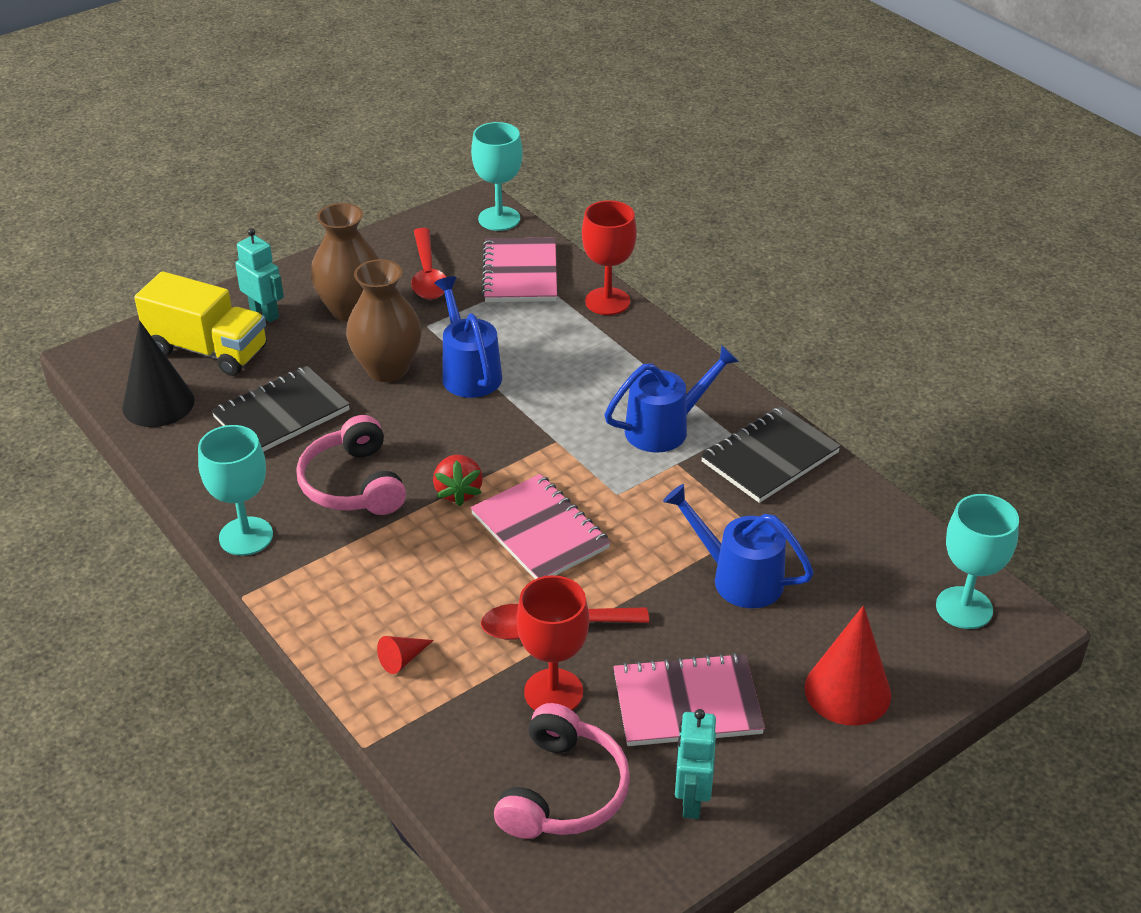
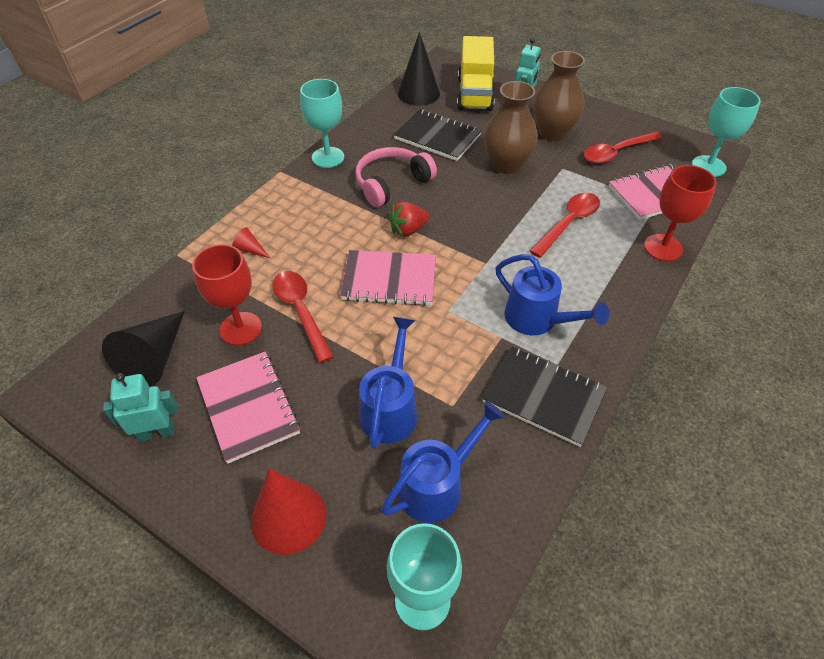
camera: 70 degrees right, 10 degrees up
blue watering can [434,276,502,398] -> blue watering can moved to [381,401,505,523]
pink notebook [470,474,611,579] -> pink notebook turned 60 degrees clockwise [340,250,436,306]
pink headphones [494,703,630,839] -> black cone [102,311,185,386]
none -> red spoon [530,193,600,258]

